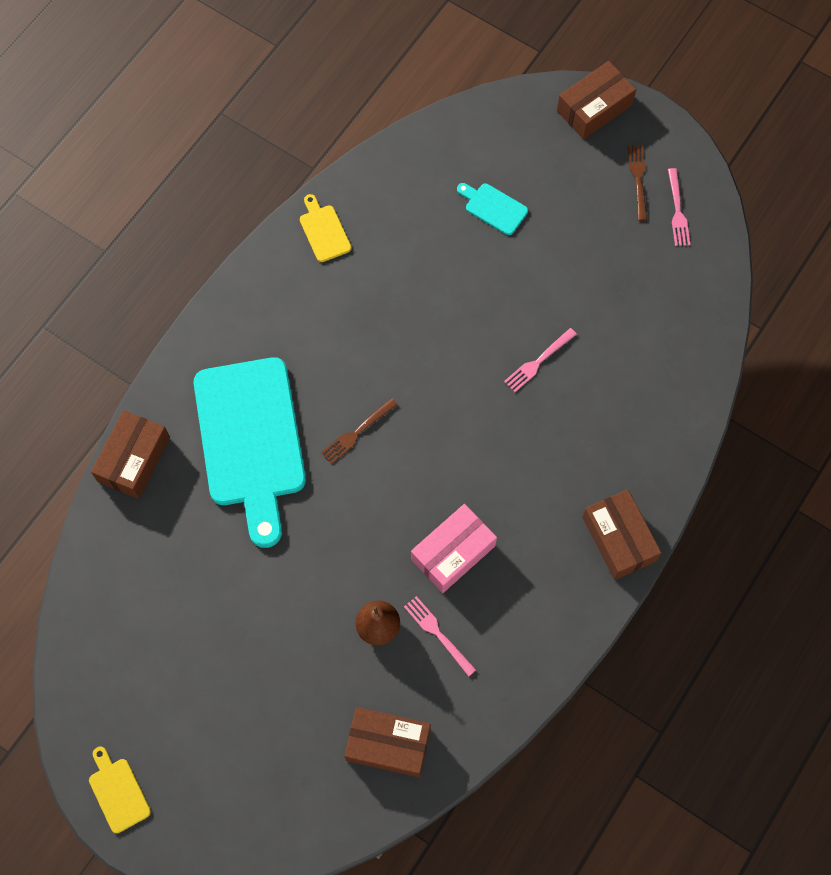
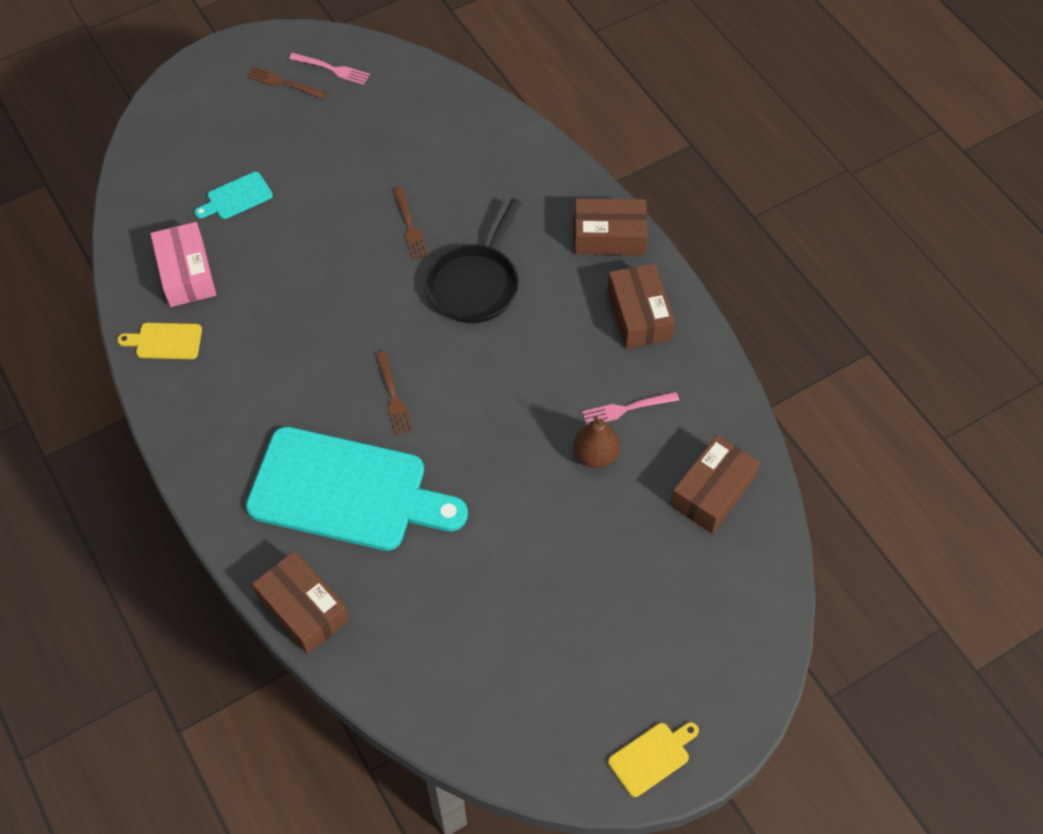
camera: 65 degrees left, 10 degrees down
yellow cutting board [89,747,151,833] -> yellow cutting board turned 150 degrees clockwise [608,722,699,797]
pink box [411,504,497,593] -> pink box moved to [150,222,216,307]
pink fork [504,328,577,392] -> brown fork [393,186,429,260]
brown box [557,61,636,139] -> brown box moved to [607,263,675,349]
none -> black pan [427,198,522,323]

